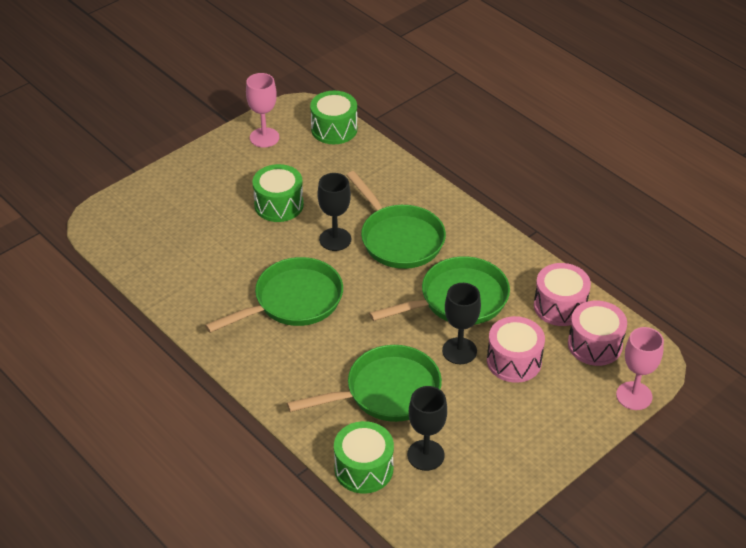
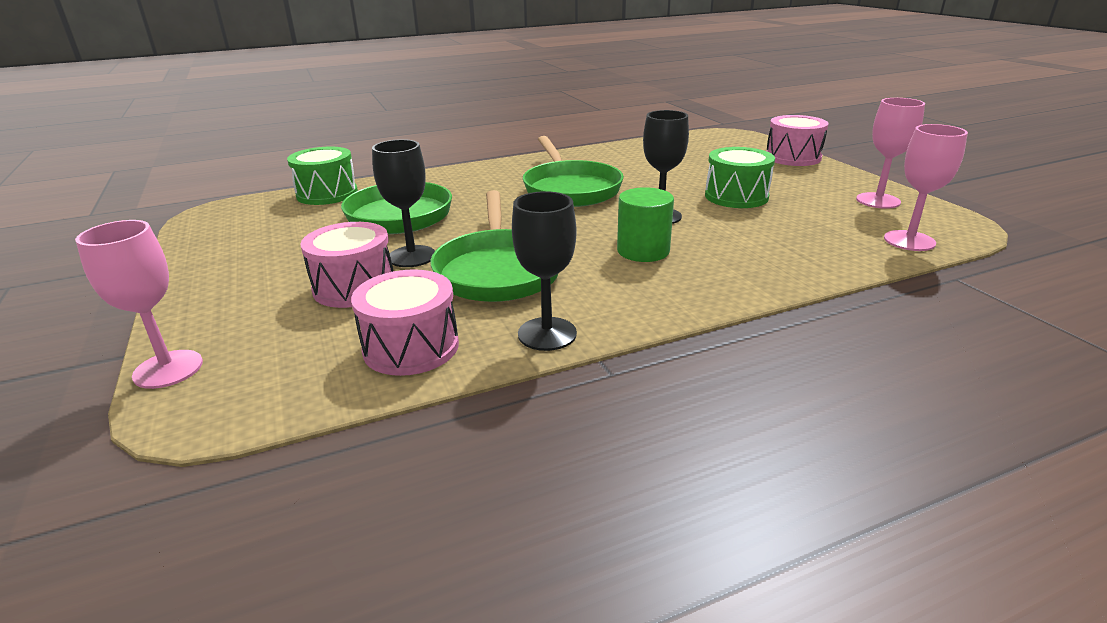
camera: 110 degrees right, 15 degrees down
green drum [310,91,357,144] -> pink goblet [884,124,968,251]
green pan [346,171,446,269] -> green cylinder [617,187,674,262]
black goblet [407,386,447,471] -> black goblet moved to [512,191,577,351]
pink drum [568,301,627,366] -> pink drum moved to [766,115,828,166]

